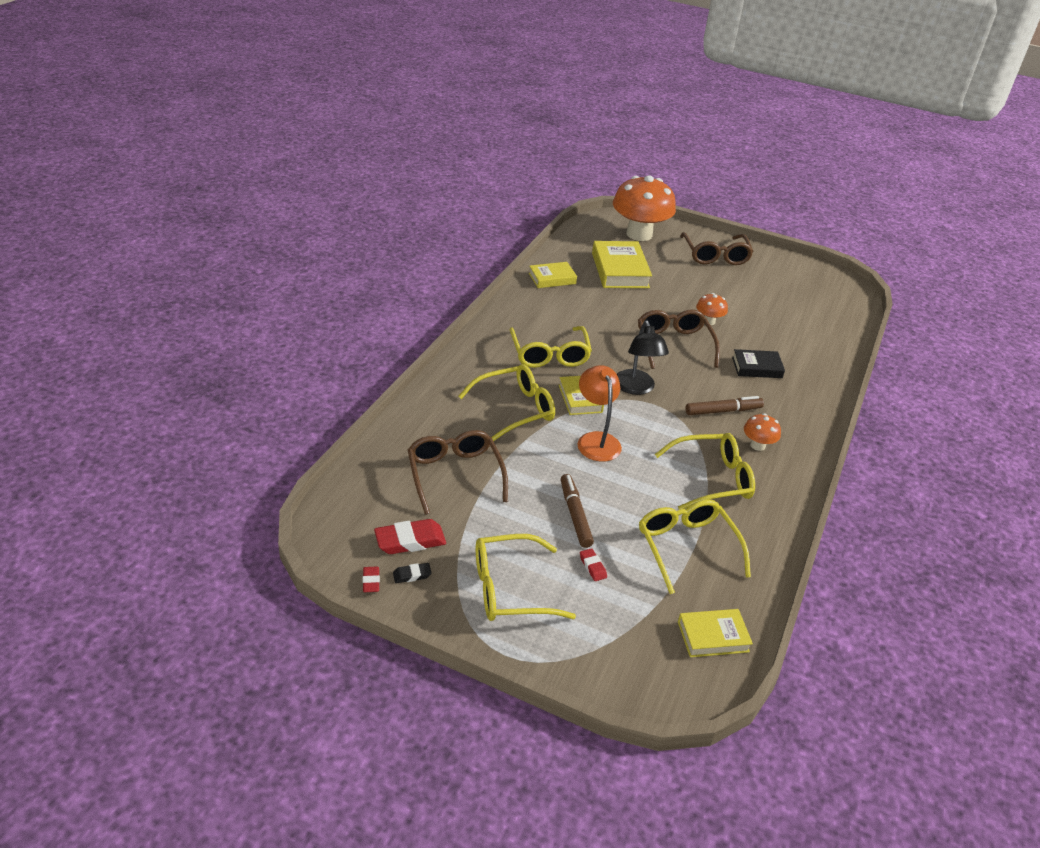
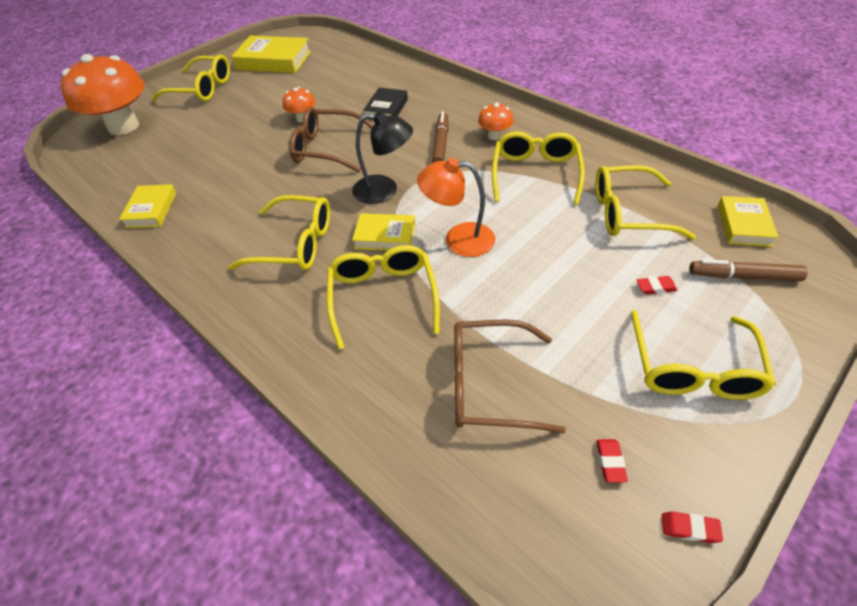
camera: 65 degrees left, 10 degrees up
red eraser [374,519,446,554] -> red eraser [596,439,628,483], size x0.52
black eraser [393,563,432,583] -> none
brown marker [561,474,594,548] -> brown marker moved to [689,259,808,281]
yellow book [592,241,652,288] -> yellow book moved to [232,35,311,73]
brown glasses [680,232,754,265] -> yellow glasses [152,55,230,102]

